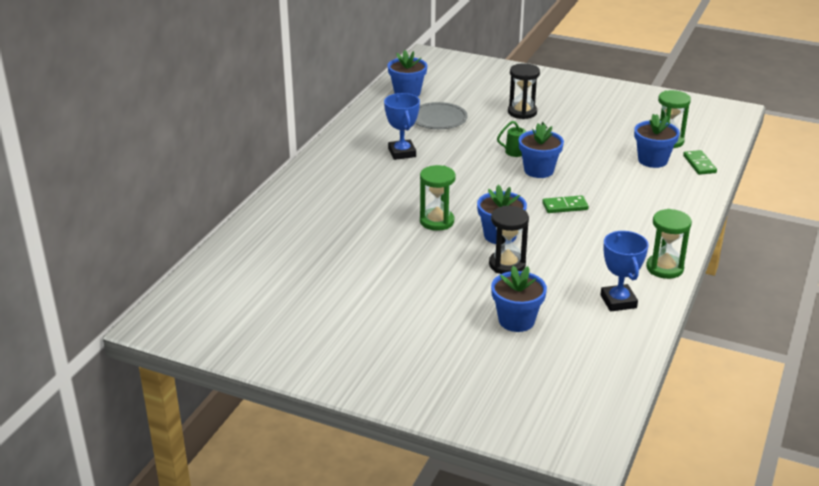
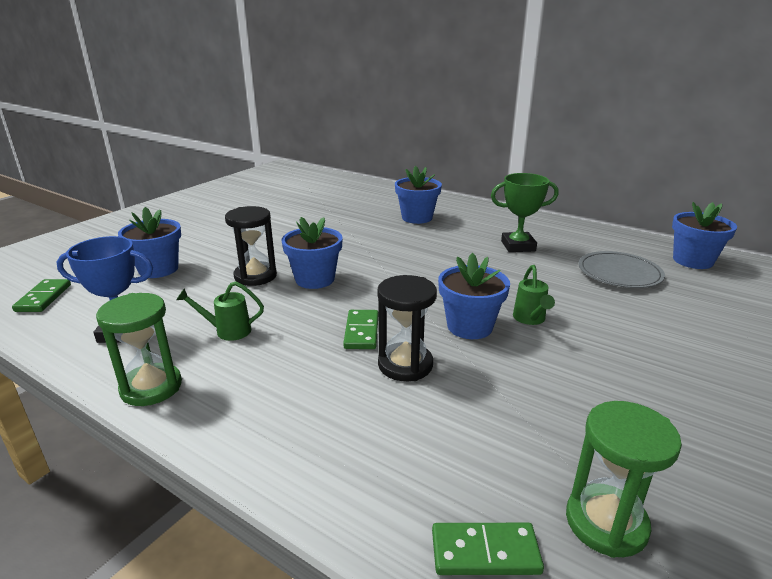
camera: 100 degrees right, 5 degrees down
blue trophy [384,93,420,160] -> green trophy [491,173,559,252]
green hourglass [420,165,456,231] -> none
black hourglass [508,63,540,119] -> black hourglass moved to [377,275,437,381]
blue flower pot [634,114,680,168] -> blue flower pot moved to [395,166,442,224]
none -> green domino [12,279,71,312]
none -> green watering can [176,281,264,341]

